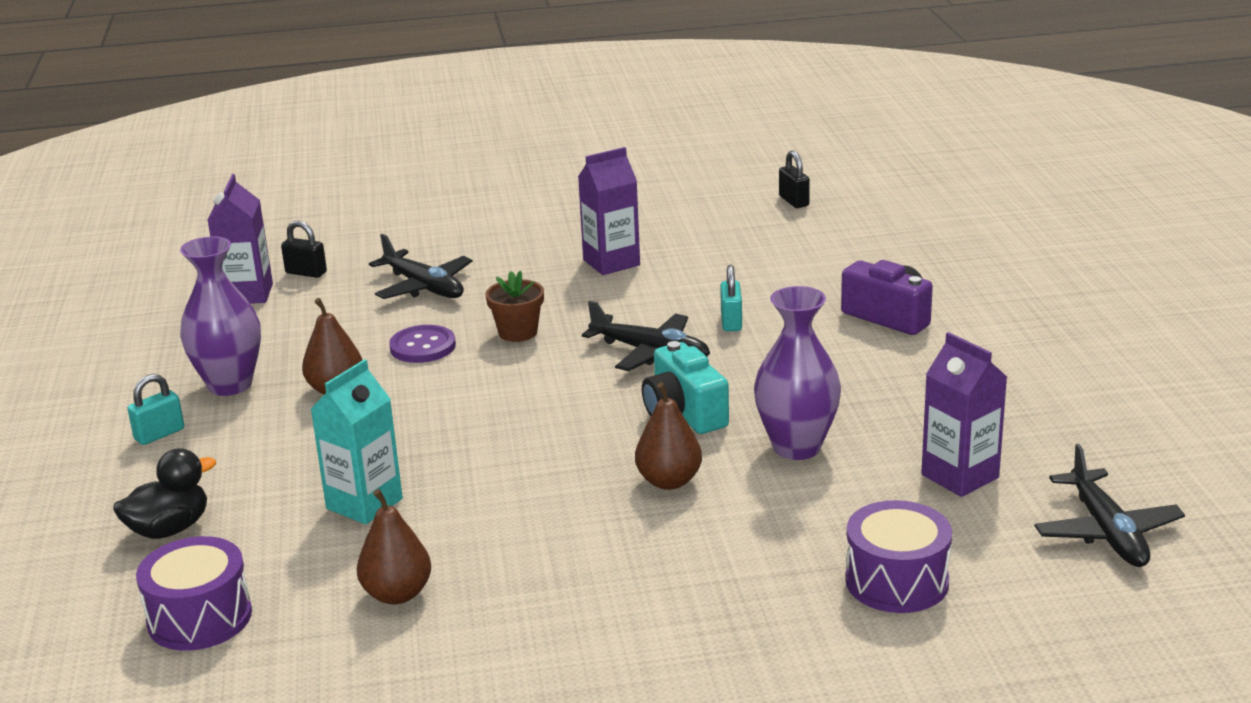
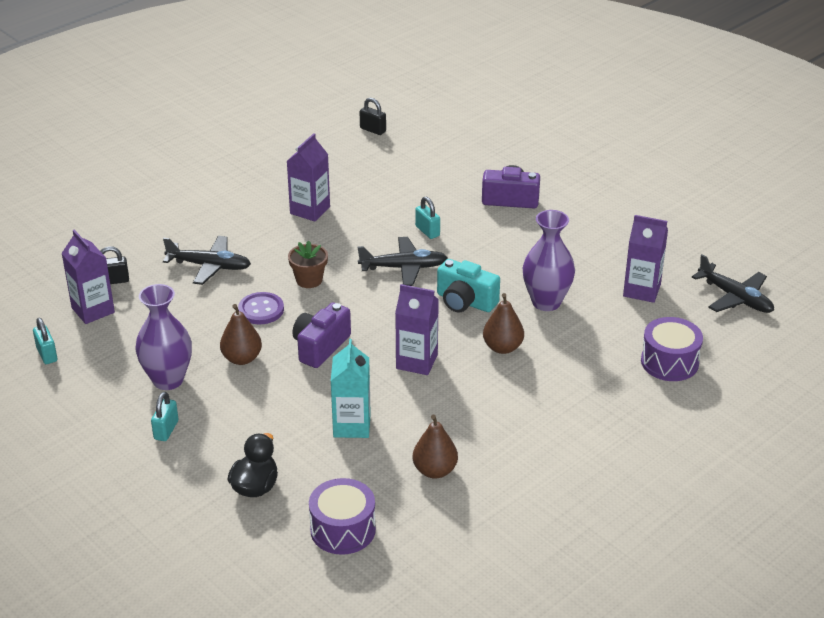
camera: 35 degrees left, 10 degrees up
none -> turquoise padlock [33,318,57,364]
none -> purple camera [292,303,351,368]
none -> purple carton [395,284,439,375]

